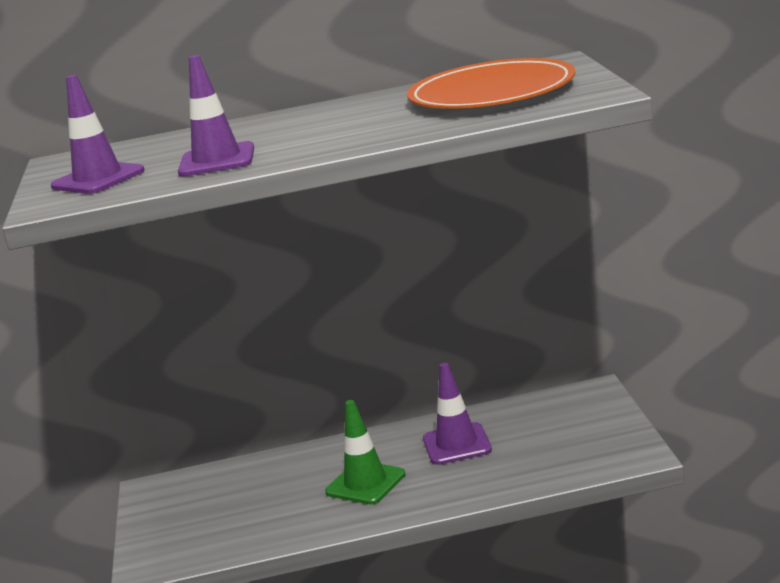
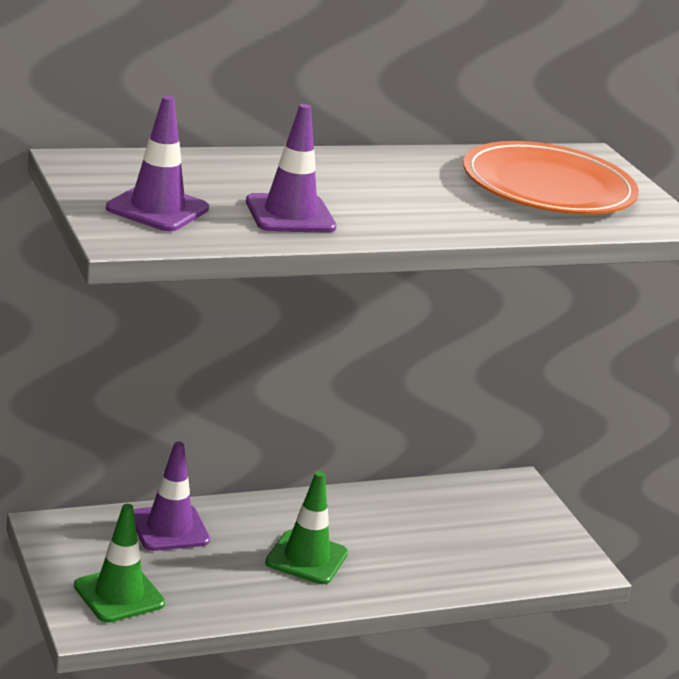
camera: 20 degrees left, 5 degrees up
purple traffic cone [423,363,492,465] -> purple traffic cone moved to [134,442,210,551]
none -> green traffic cone [74,504,165,623]

